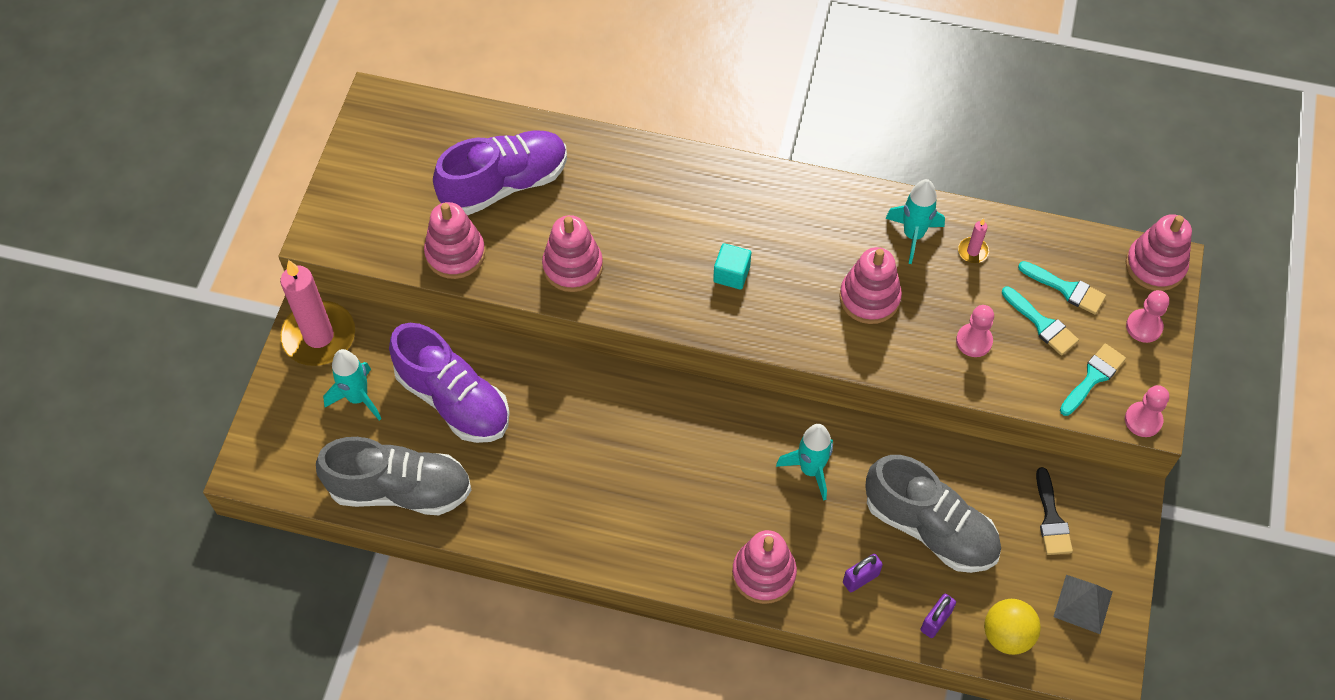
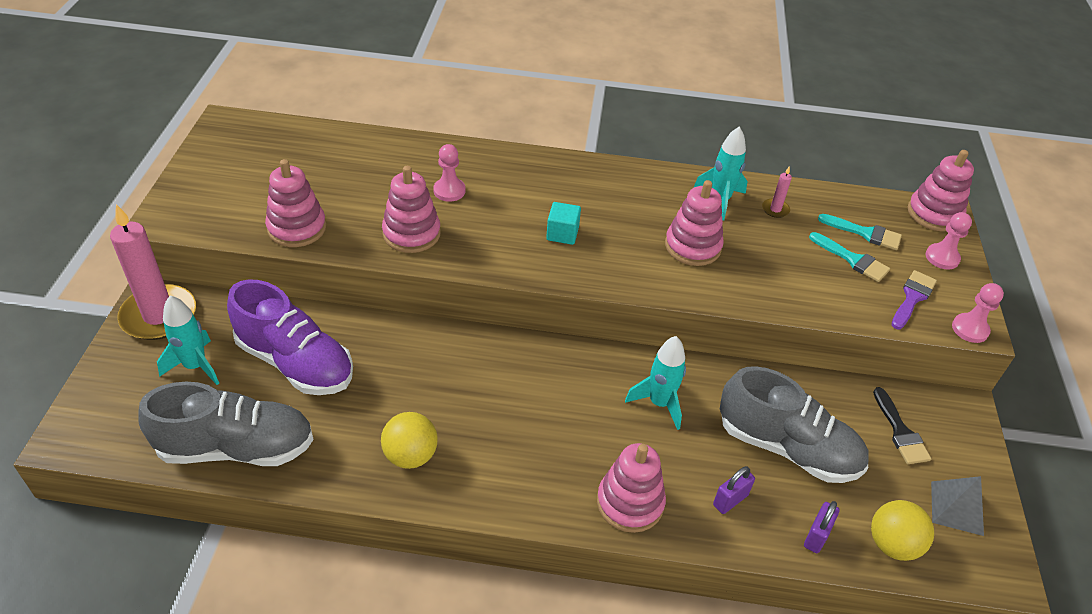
camera: 10 degrees left, 15 degrees down
purple shoe [433,130,567,215] -> none
pink pawn [956,305,994,357] -> pink pawn moved to [433,144,466,202]
turquoise brush [1060,343,1126,416] -> purple brush [892,270,937,329]
none -> yellow ball [381,412,438,469]

